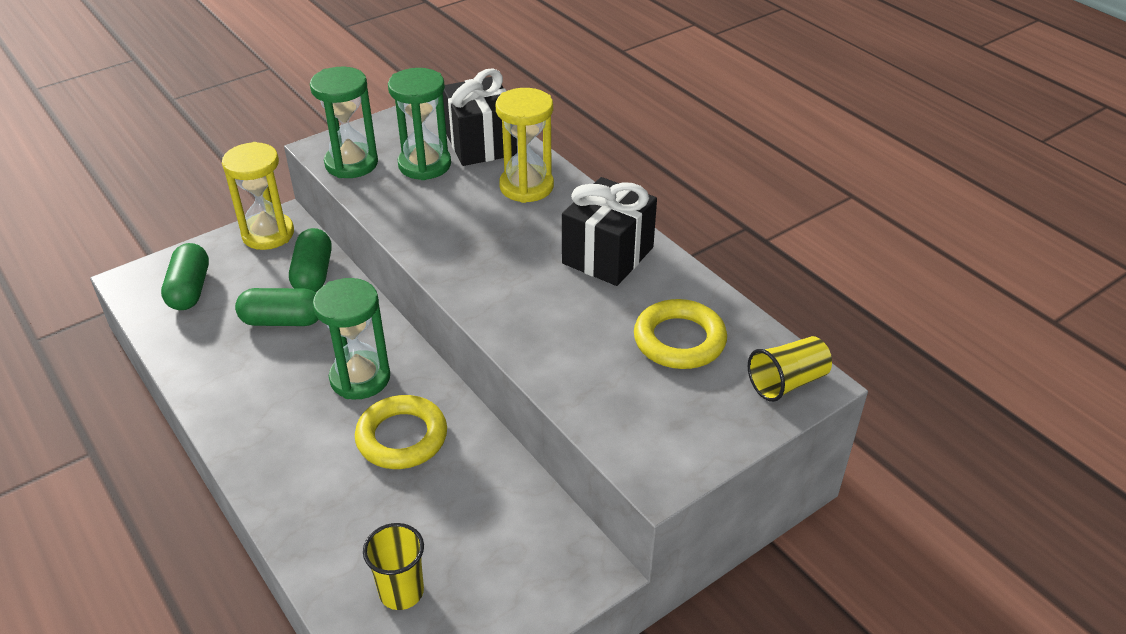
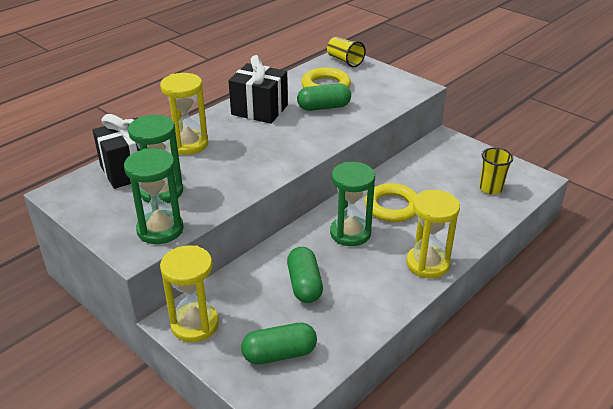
camera: 100 degrees left, 5 degrees down
green capsule [289,228,332,292] -> green capsule moved to [297,84,351,111]
none -> yellow hourglass [406,190,460,278]

